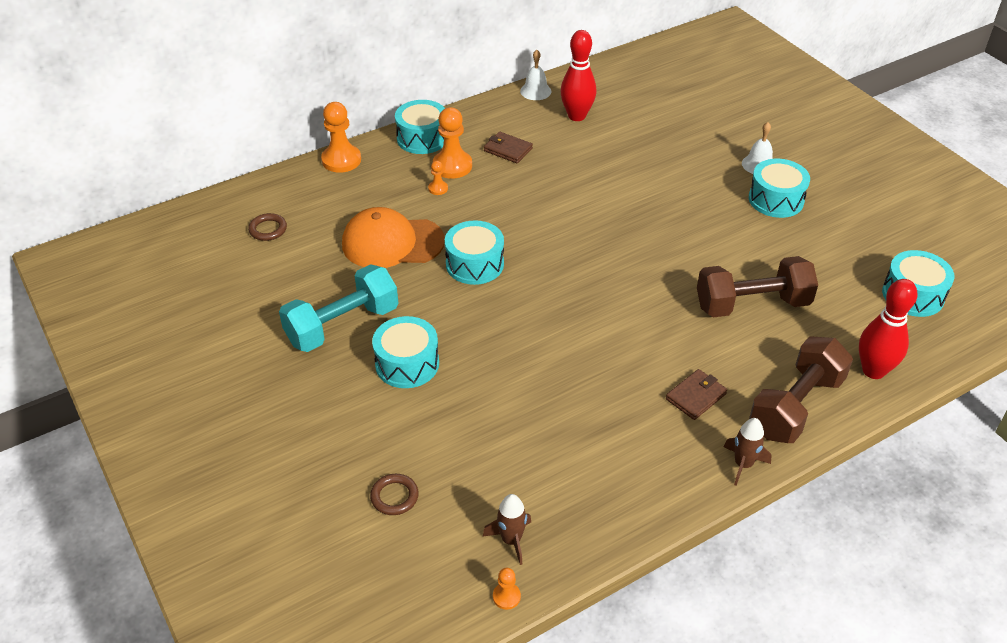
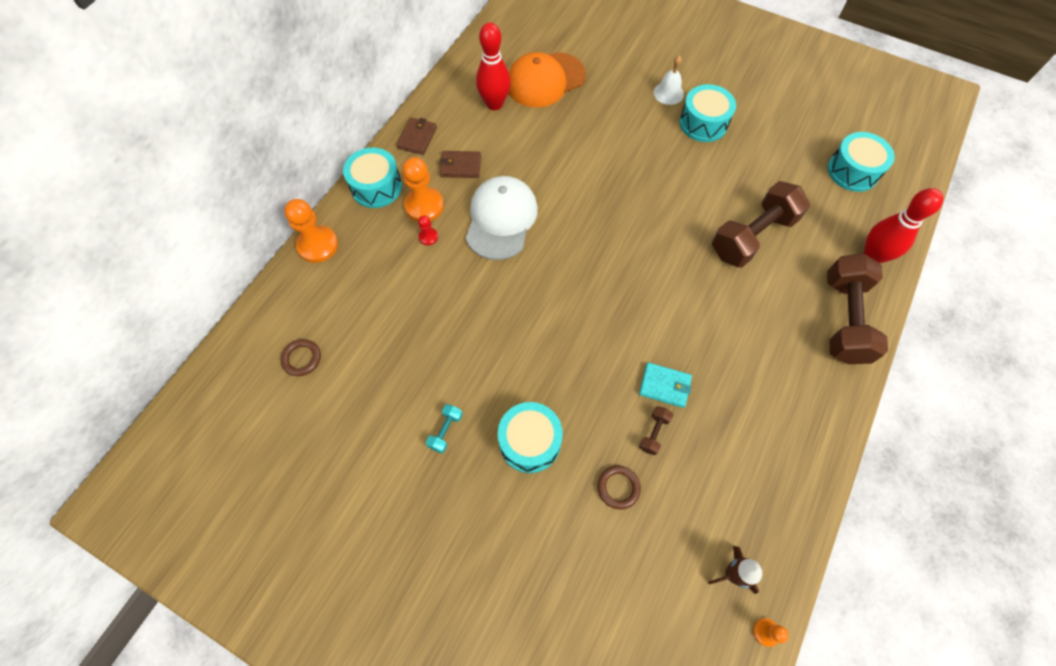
camera: 30 degrees left, 20 degrees up
turquoise dumbbell [279,264,398,352] -> turquoise dumbbell [426,404,463,453], size x0.41
orange cap [342,207,445,268] -> orange cap moved to [509,52,586,108]
brown ring [370,474,419,515] -> brown ring moved to [597,465,641,510]
orange pawn [428,161,448,195] -> red pawn [418,215,438,245]
turquoise drum [445,220,504,285] -> none
white bell [520,50,551,100] -> none
brown wallet [666,369,727,420] -> brown wallet moved to [397,117,437,155]
brown rocket [724,418,772,486] -> none
none -> white cap [466,176,538,260]
none -> turquoise wallet [639,363,692,408]
none -> brown dumbbell [639,406,673,455]

